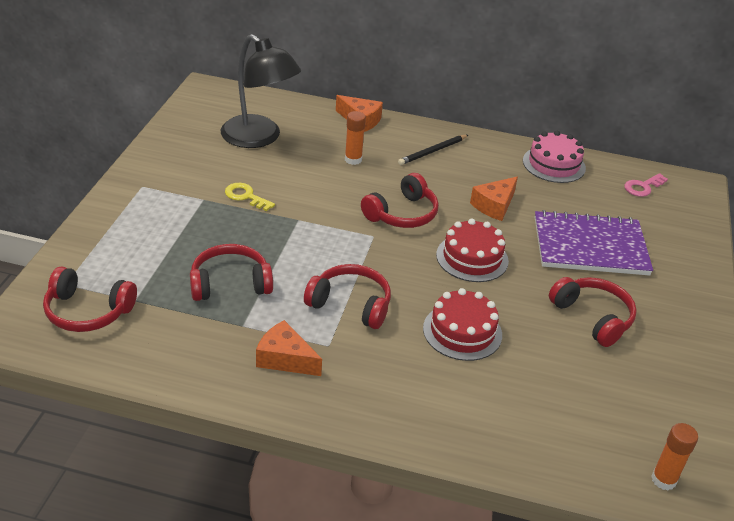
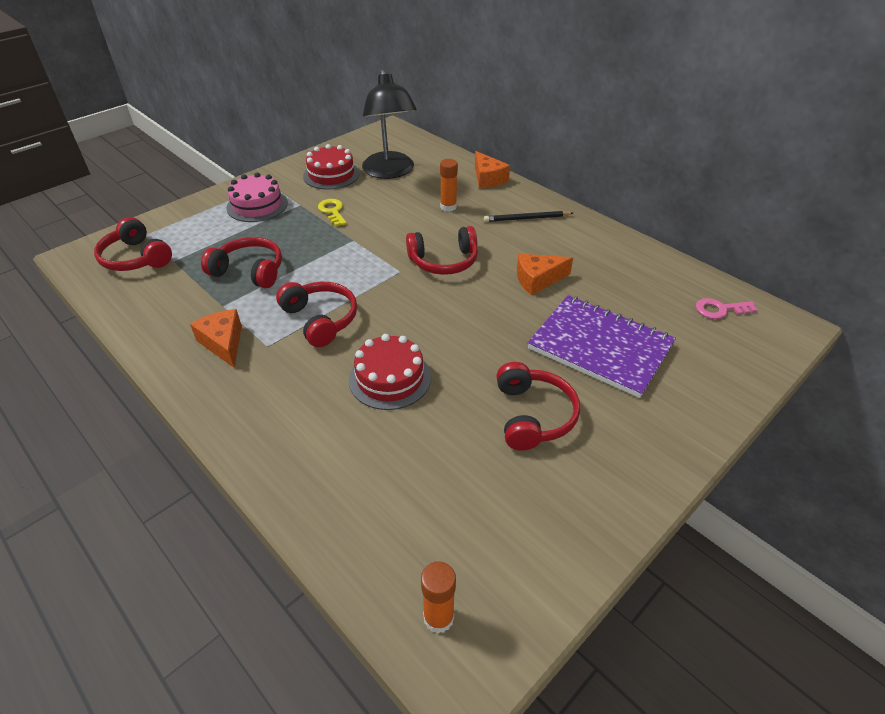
camera: 35 degrees right, 5 degrees up
red cake [436,219,509,282] -> red cake moved to [303,144,360,189]
pink cake [523,131,586,183] -> pink cake moved to [226,173,288,222]

